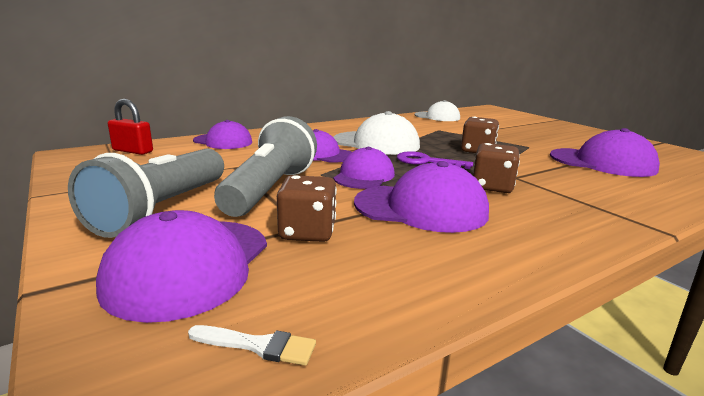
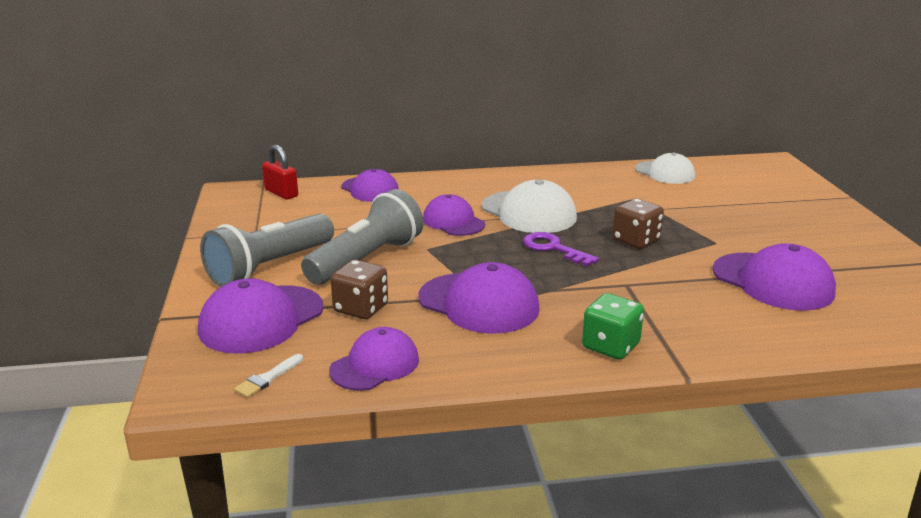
camera: 25 degrees right, 5 degrees up
white brush [188,325,316,366] -> white brush turned 90 degrees clockwise [234,354,303,398]
purple cap [333,147,395,189] -> purple cap moved to [329,327,419,391]
brown dice [473,143,520,193] -> none
none -> green dice [582,293,644,360]

